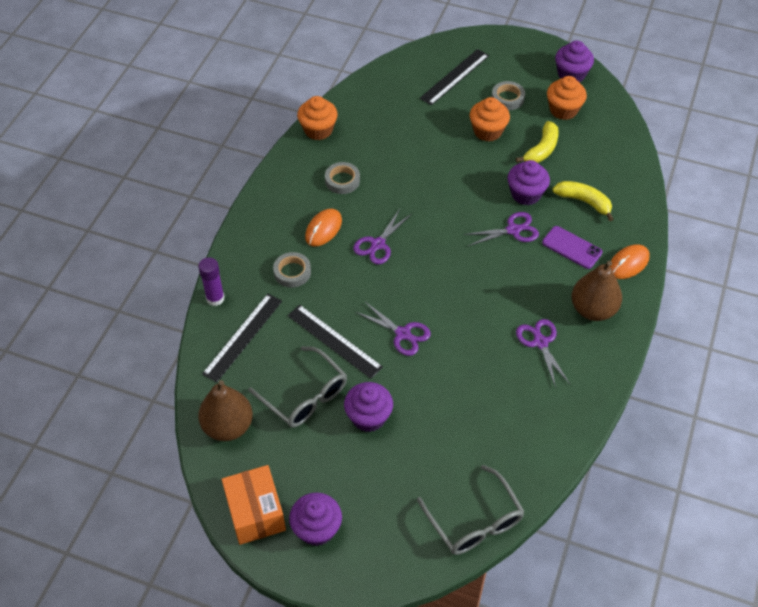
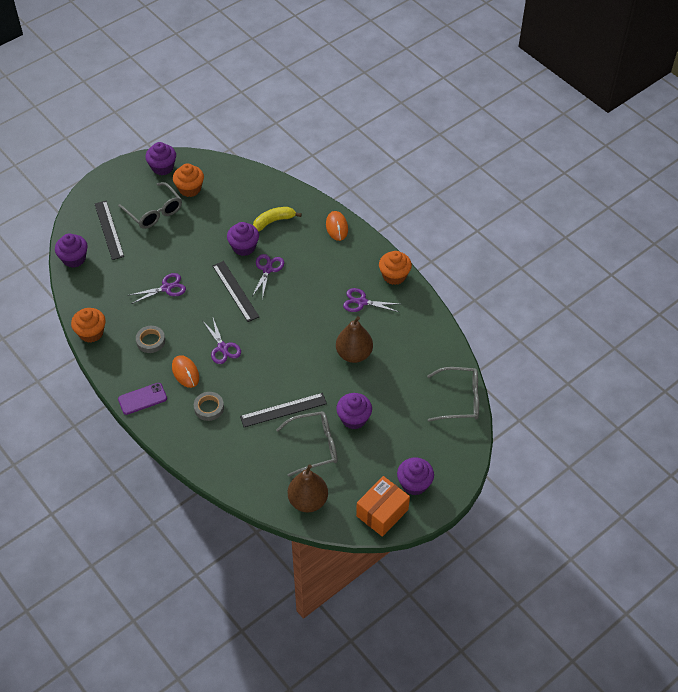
camera: 60 degrees left, 0 degrees up
purple glue stick [198,257,225,306] -> none
black ruler [202,294,282,382] -> black ruler moved to [212,261,259,322]
orange box [222,465,286,545] -> orange box turned 60 degrees counterclockwise [356,476,410,537]
purple scissors [356,302,431,356] -> purple scissors moved to [130,273,186,304]
orange cupcake [470,97,510,142] -> orange cupcake moved to [379,251,412,285]
grey tape [492,81,525,110] -> grey glasses [118,182,182,229]
yellow banana [516,121,559,163] -> none
purple phone [542,226,602,269] -> purple phone moved to [118,383,167,415]
brown pear [571,261,622,321] -> brown pear moved to [336,316,373,363]
none -> purple cupcake [55,234,88,268]

